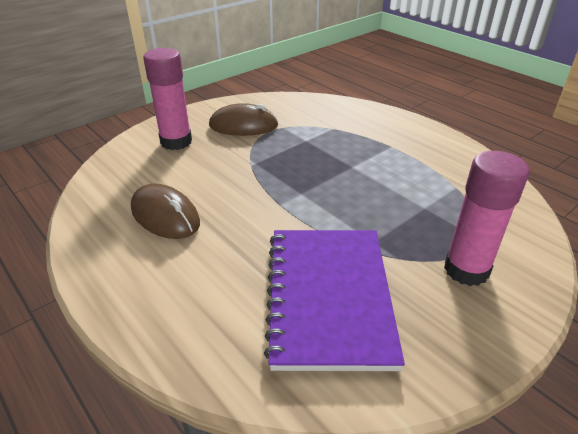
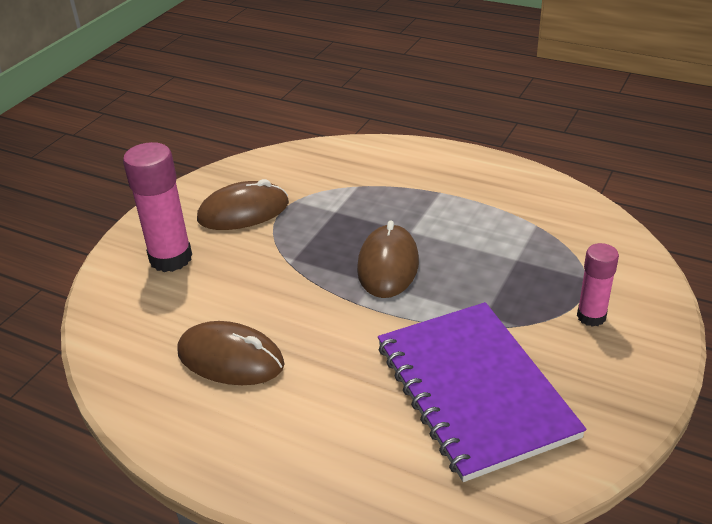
camera: 20 degrees left, 0 degrees up
pink glue stick [444,151,530,286] -> pink glue stick [577,243,619,327], size x0.60
none -> brown mouse [357,220,419,298]

